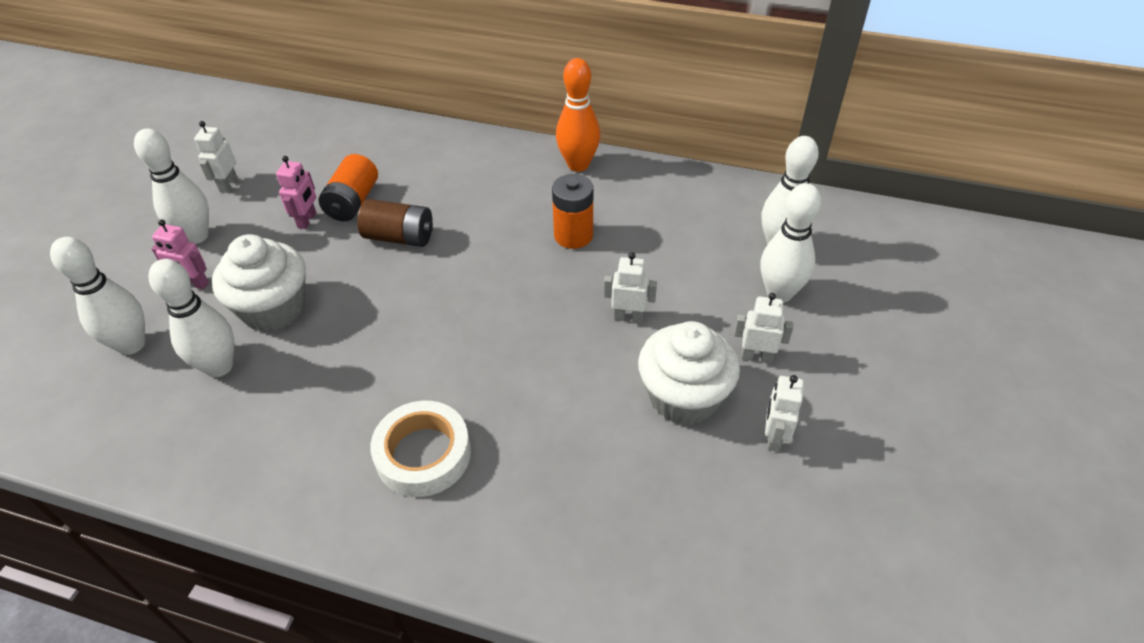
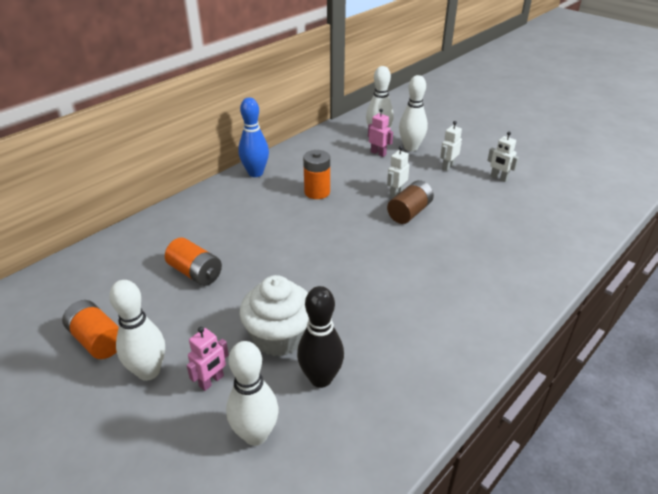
camera: 65 degrees left, 10 degrees down
white bowling pin [148,259,234,377] -> black bowling pin [297,286,344,388]
white robot [194,121,238,193] -> orange battery [62,300,119,359]
pink robot [276,156,317,229] -> pink robot moved to [368,109,393,157]
brown battery [358,199,433,247] -> brown battery moved to [387,180,434,224]
white tape [370,401,471,497] -> none
orange bowling pin [556,58,600,172] -> blue bowling pin [238,98,269,177]
white cupcake [638,321,740,425] -> none

